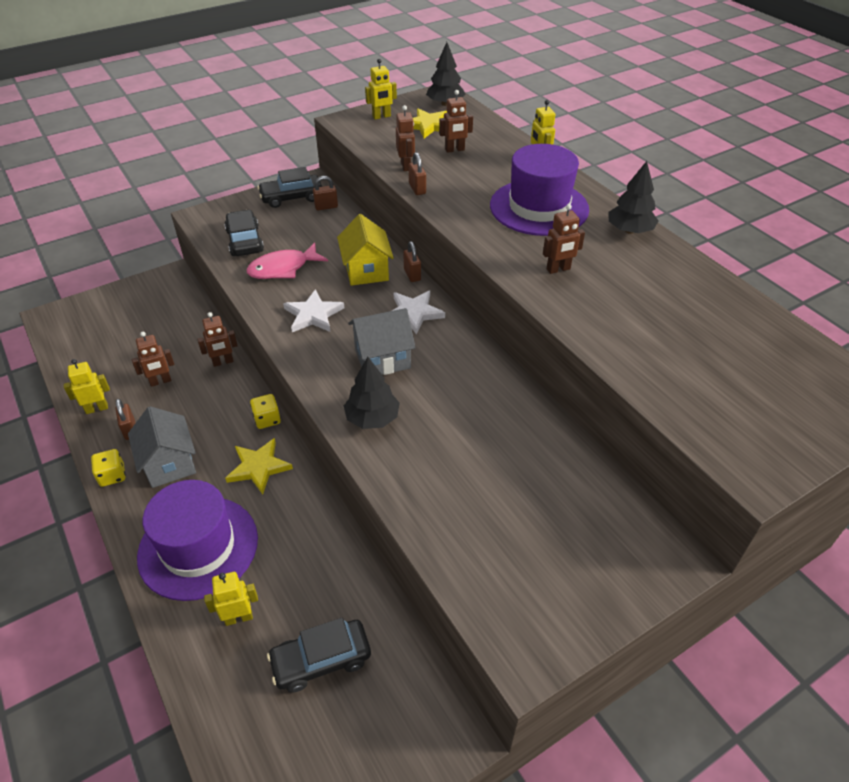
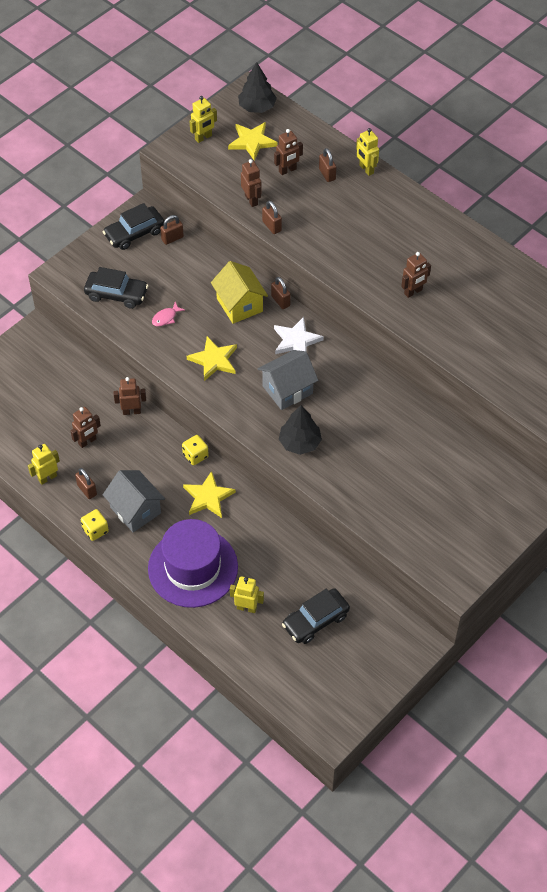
camera: 15 degrees left, 10 degrees up
brown robot [197,312,238,367] -> brown robot turned 150 degrees counterclockwise [113,377,146,415]
yellow robot [204,572,258,626] -> yellow robot turned 45 degrees clockwise [230,576,264,613]
black car [224,210,264,256] -> black car turned 135 degrees clockwise [84,267,148,309]
pink fish [247,242,328,279] -> pink fish [152,302,185,326], size x0.51
white star [283,289,344,332] -> yellow star [187,336,237,381]
purple hat [490,144,589,236] -> none
black tree [608,161,658,234] -> none
none -> brown padlock [319,148,336,182]

